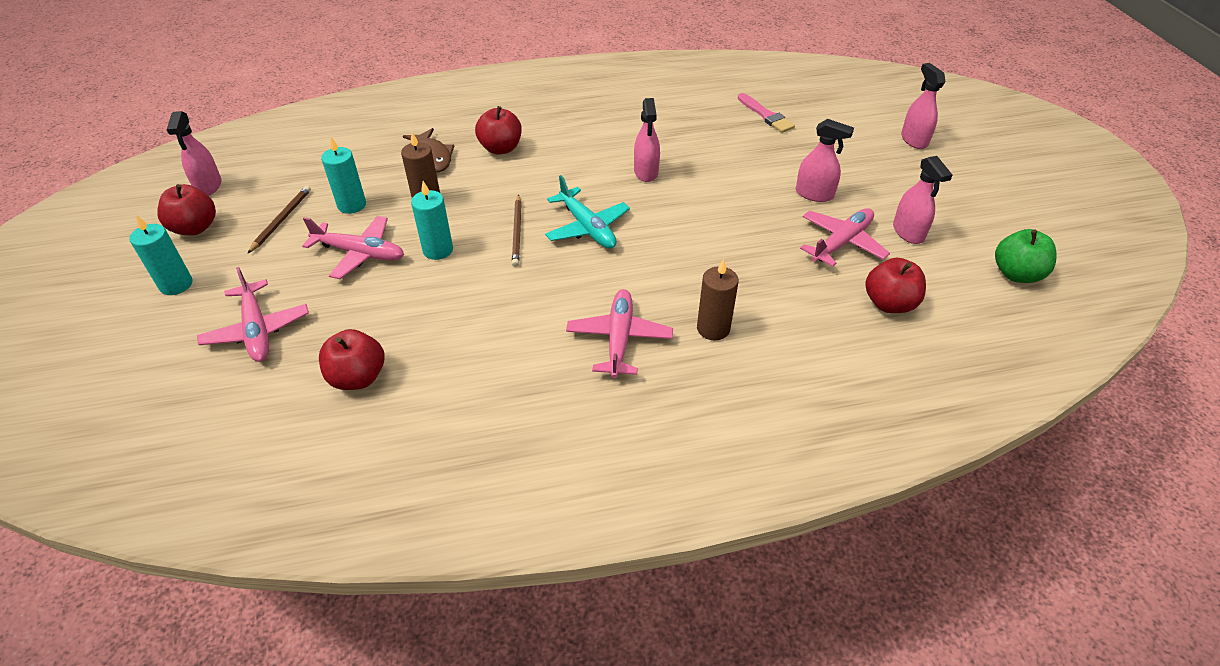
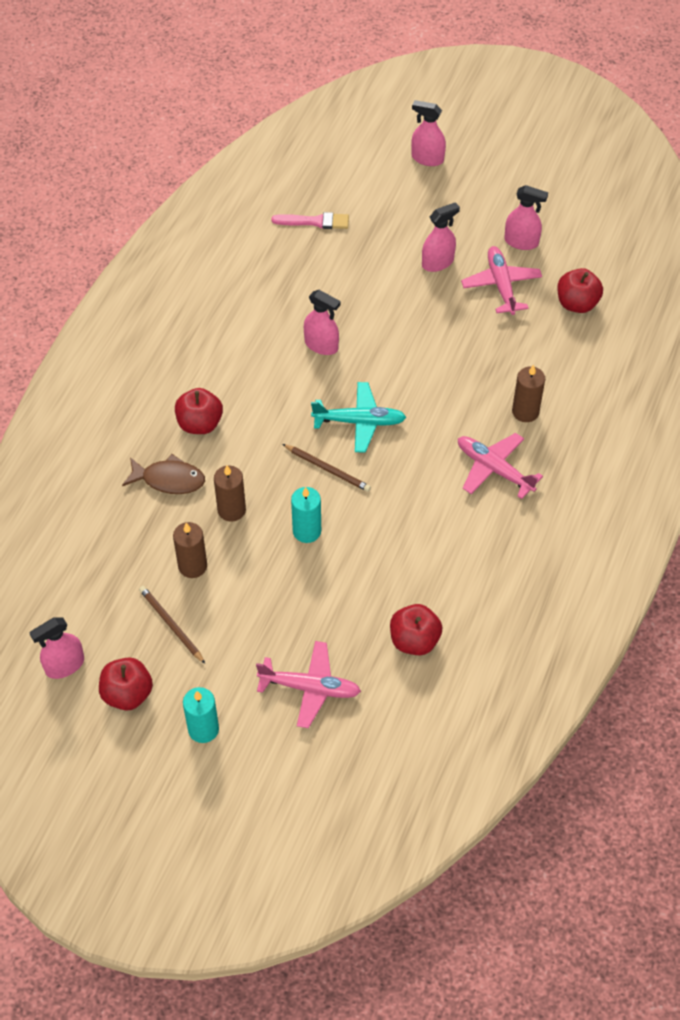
camera: 55 degrees left, 10 degrees up
pink spray bottle [167,111,222,196] -> pink spray bottle turned 120 degrees clockwise [30,617,84,679]
pink plane [302,216,404,279] -> none
turquoise candle [321,137,366,214] -> brown candle [173,522,207,578]
green apple [995,229,1057,283] -> none

